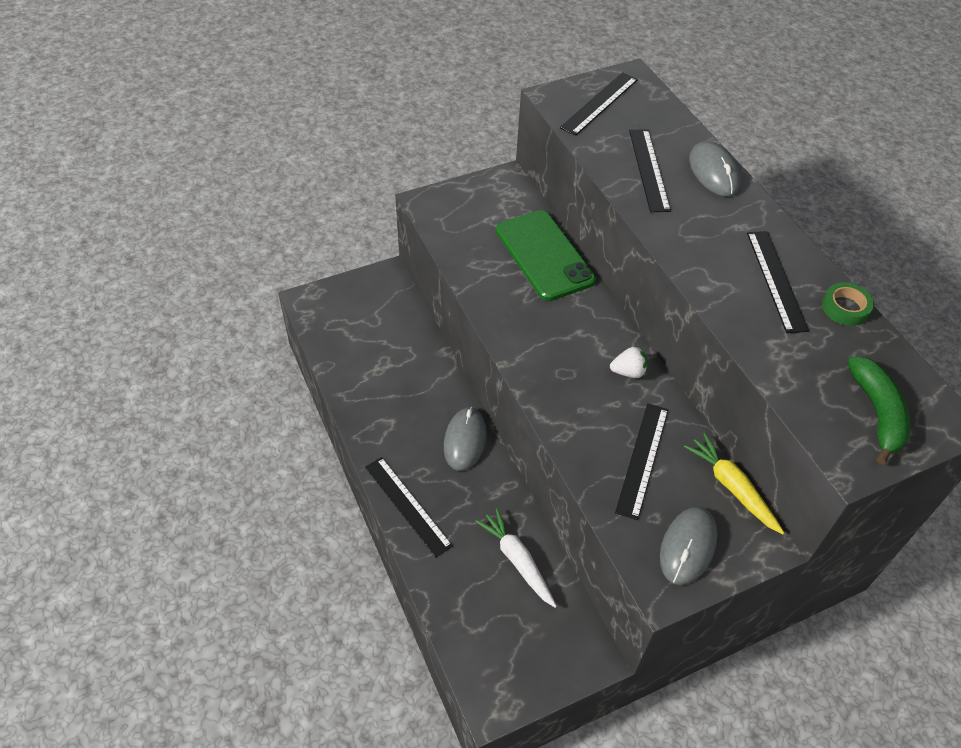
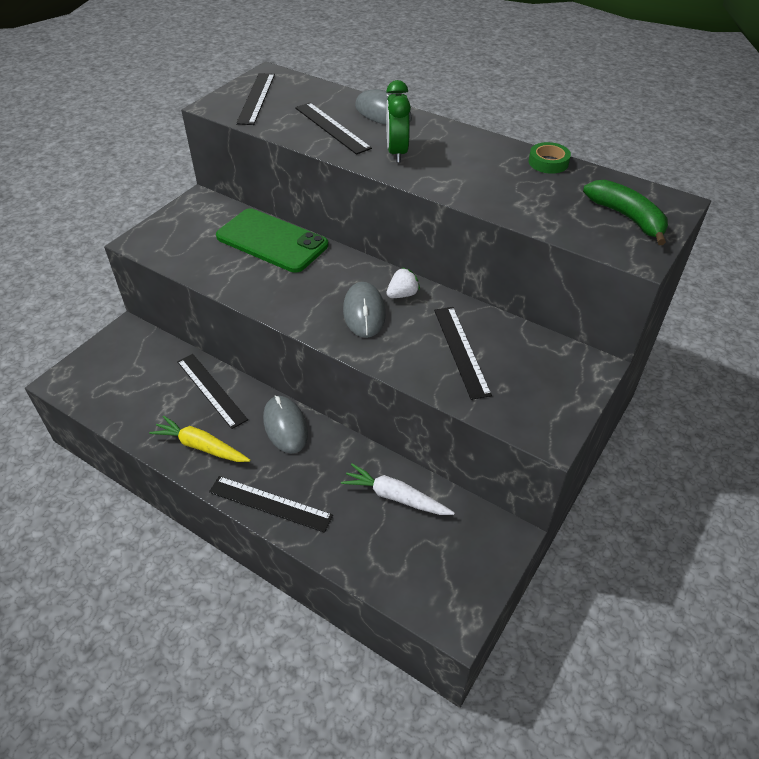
camera: 30 degrees left, 5 degrees down
grey mouse [660,507,717,585] -> grey mouse moved to [343,282,386,338]
yellow carrot [684,433,785,535] -> yellow carrot moved to [149,416,250,462]
black ruler [747,231,809,333] -> black ruler moved to [177,354,248,429]
none -> green clock [386,80,411,163]

